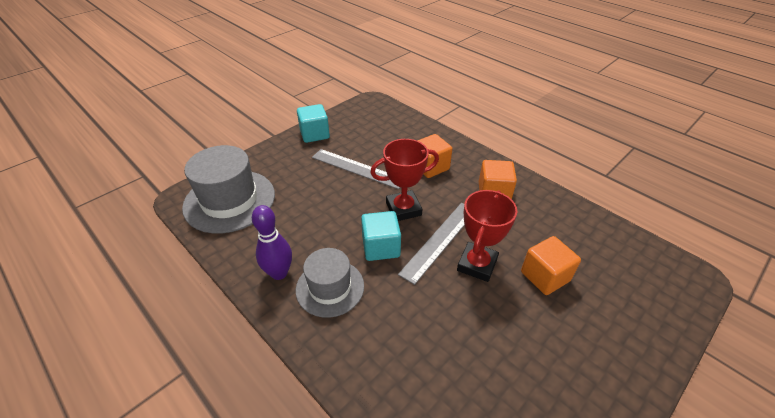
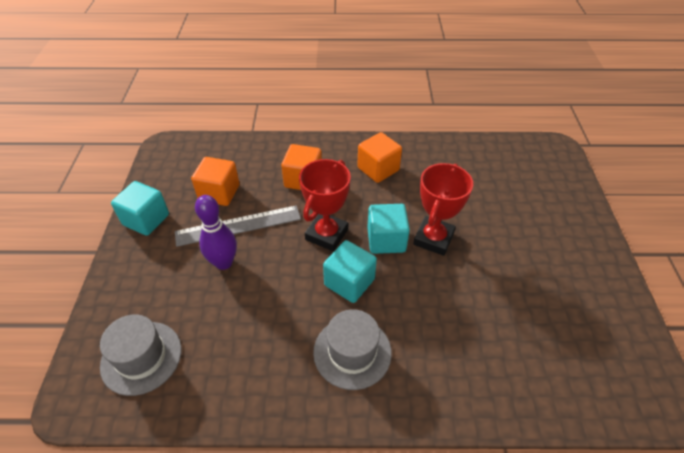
camera: 45 degrees left, 5 degrees up
grey hat [182,145,275,233] -> grey hat [100,314,181,396], size x0.63
purple bowling pin [252,205,292,280] -> purple bowling pin moved to [195,195,237,270]
grey ruler [398,203,465,285] -> turquoise cube [367,204,410,254]
red trophy [457,190,518,282] -> red trophy turned 45 degrees clockwise [413,163,473,256]
orange cube [521,236,581,295] -> orange cube moved to [191,157,239,206]

